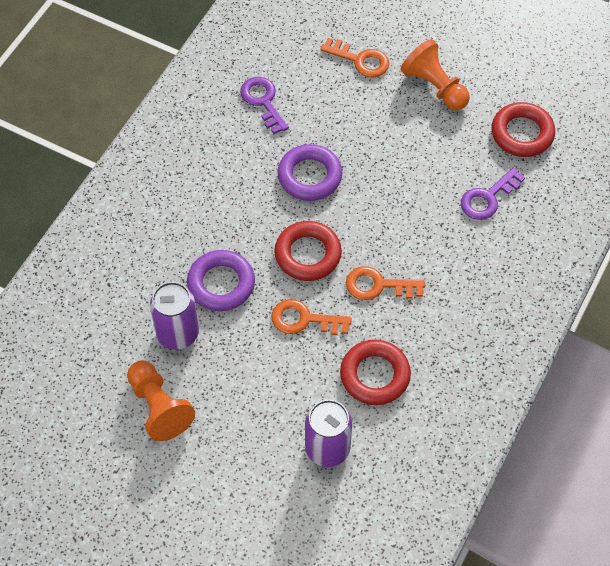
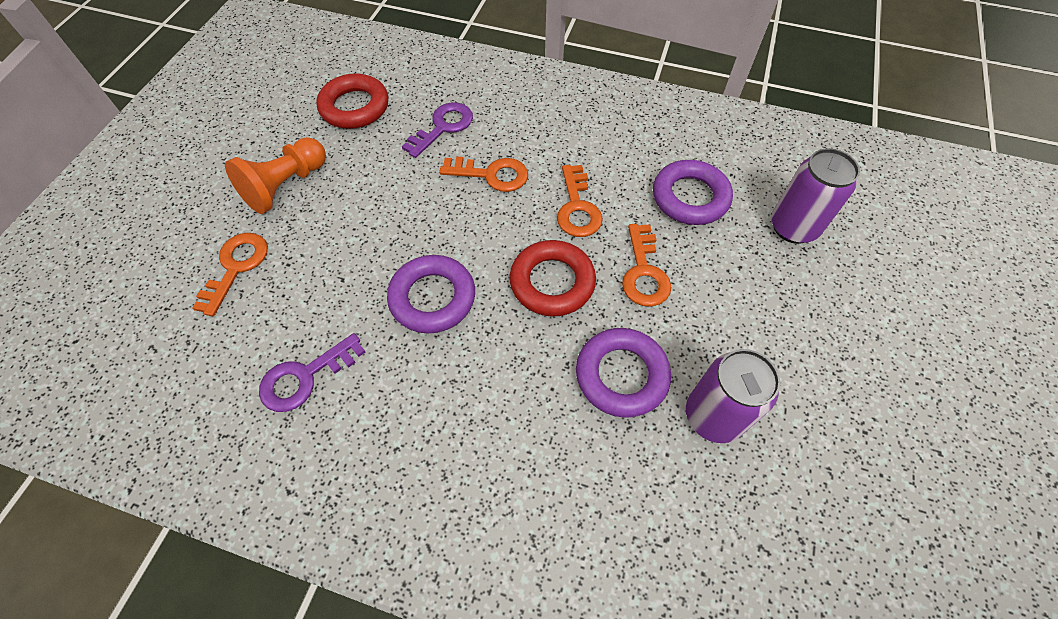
camera: 100 degrees left, 0 degrees up
orange pawn [127,360,195,441] -> none
red ring [340,340,411,405] -> purple ring [653,160,733,225]
purple key [461,167,525,220] -> purple key turned 90 degrees counterclockwise [402,102,473,158]
none -> orange key [439,157,528,192]

